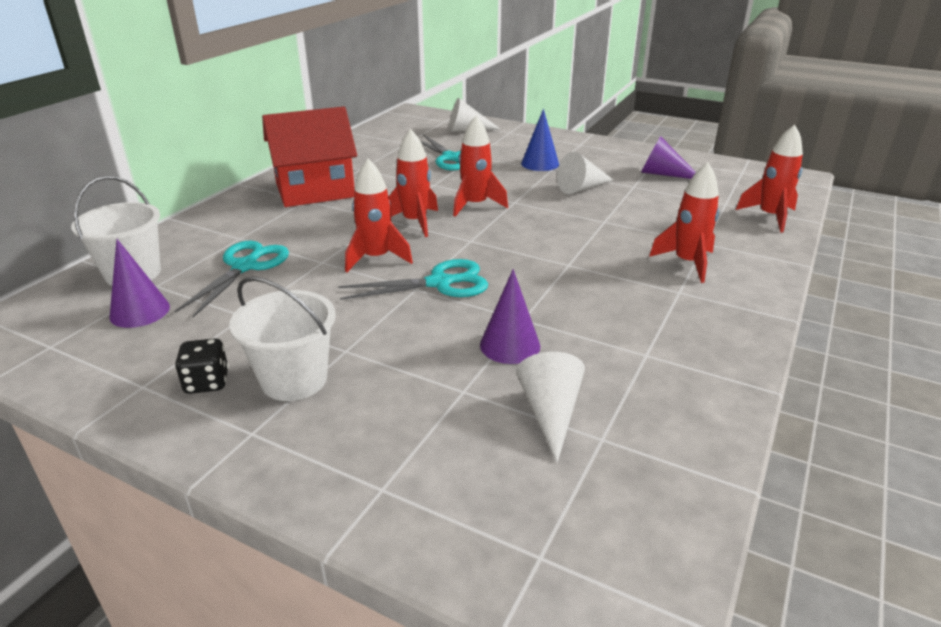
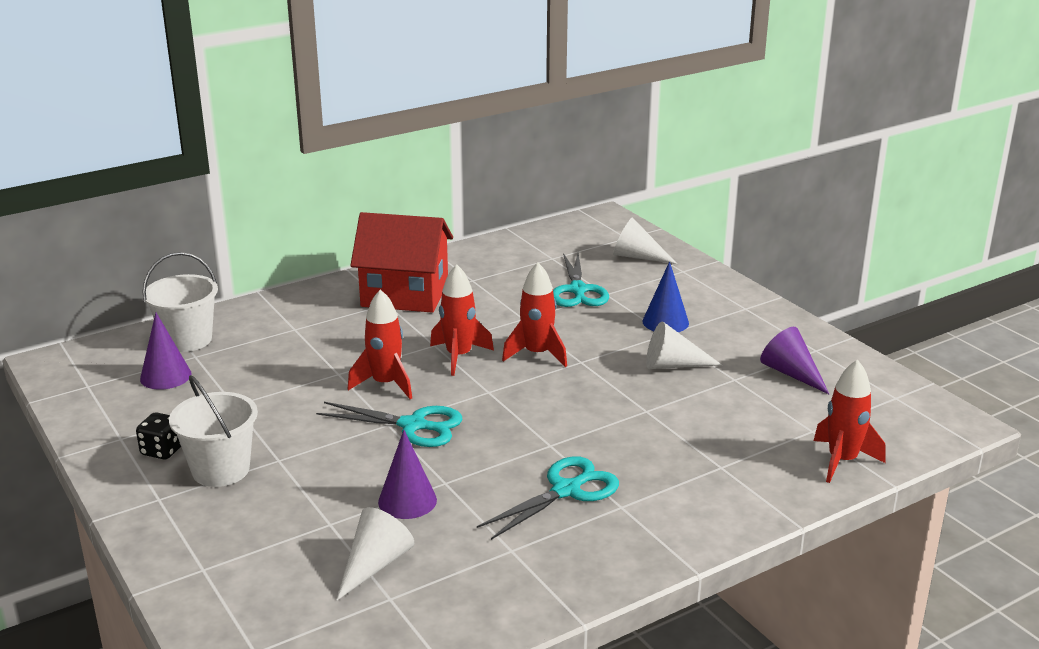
camera: 30 degrees right, 5 degrees down
turquoise scissors [175,241,289,317] -> turquoise scissors moved to [477,456,619,540]
red rocket [649,162,719,283] -> none

